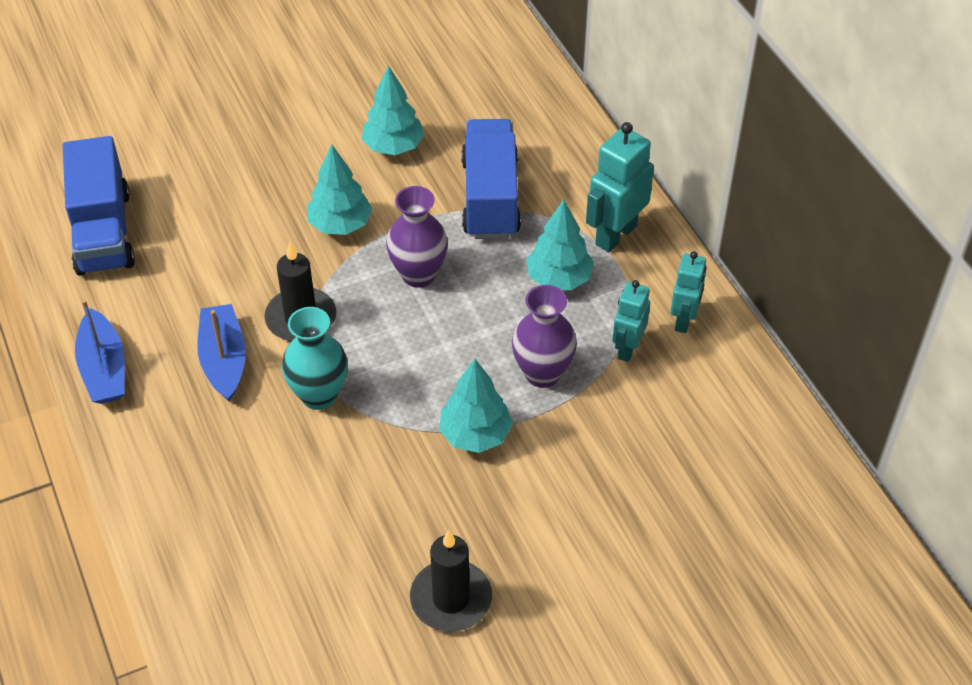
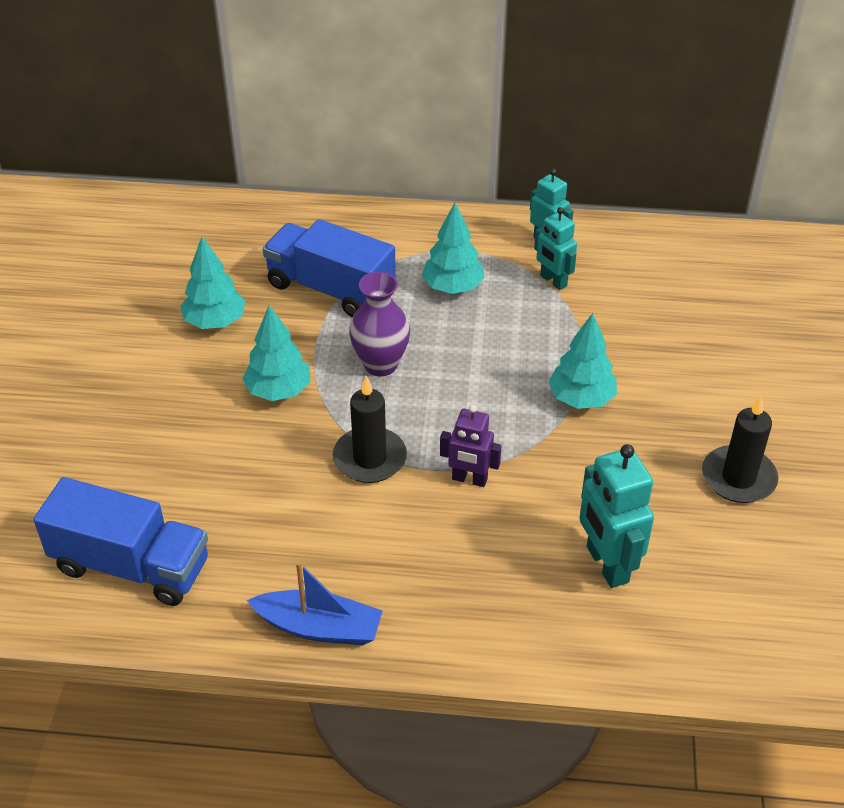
camera: 60 degrees left, 5 degrees down
blue boat [197,304,246,402] -> none
turquoise vase [282,307,348,410] -> purple robot [440,405,501,487]
purple vase [512,285,577,388] -> none
turquoise robot [586,122,654,252] -> turquoise robot moved to [579,444,654,588]

